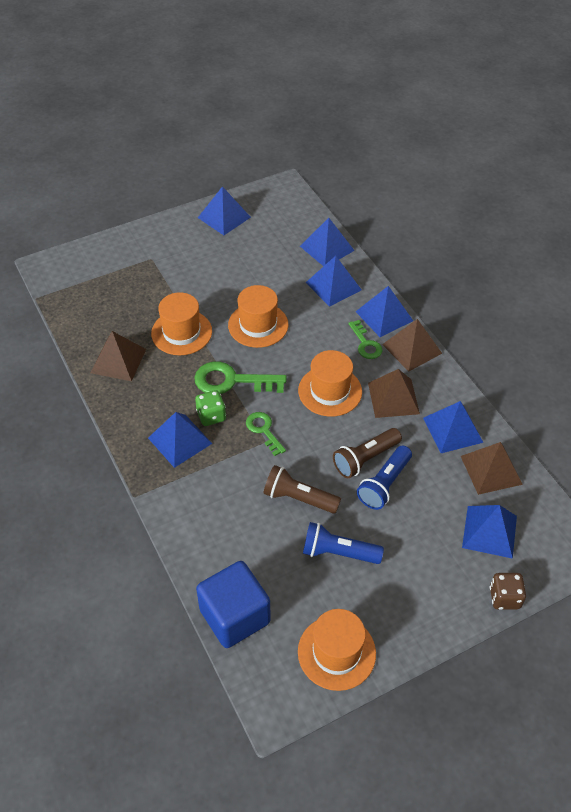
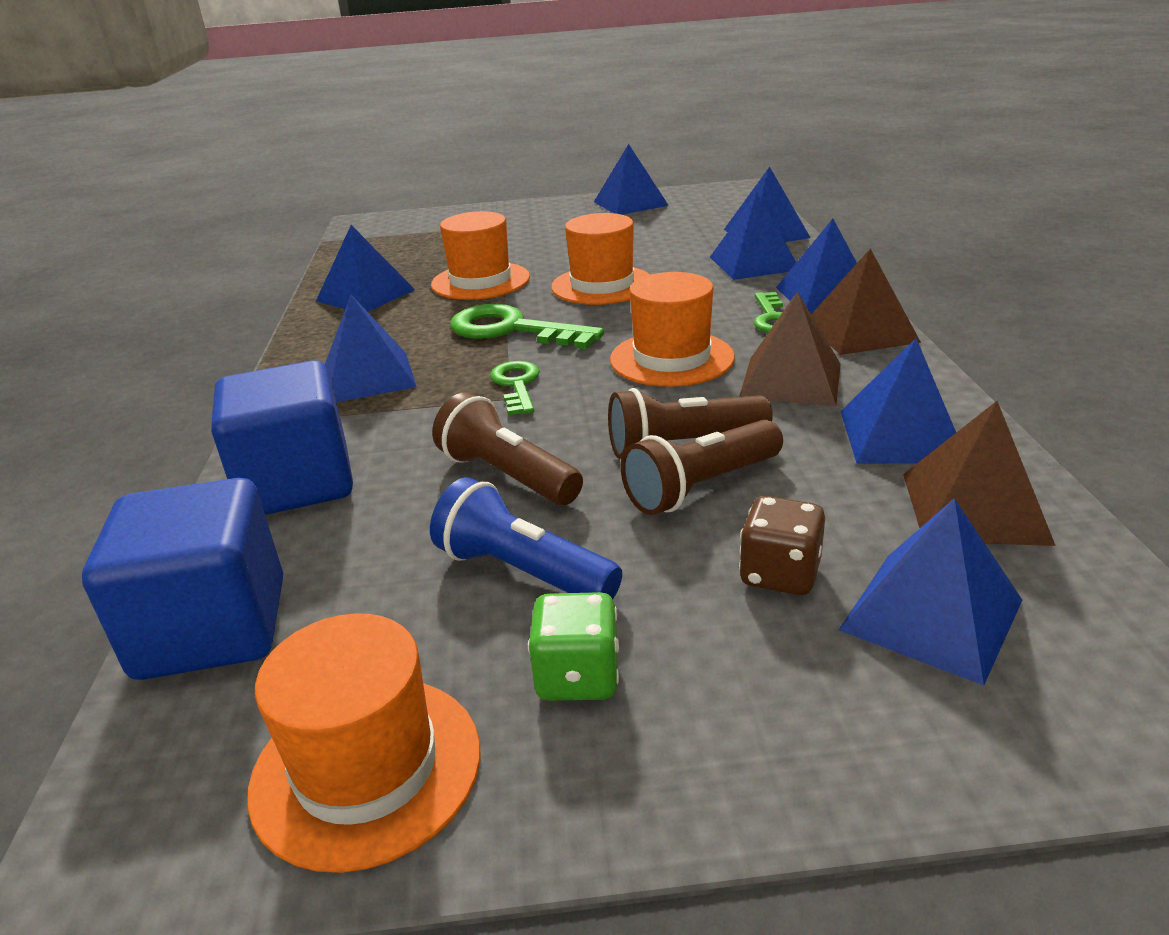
camera: 25 degrees right, 20 degrees down
brown pyramid [91,331,146,381] -> blue pyramid [316,225,415,312]
green dice [195,390,226,426] -> green dice moved to [528,592,619,701]
blue flashlight [357,445,412,510] -> brown flashlight [621,420,783,515]
brown dice [490,573,526,610] -> brown dice moved to [739,496,825,595]
none -> blue cube [211,360,353,515]

